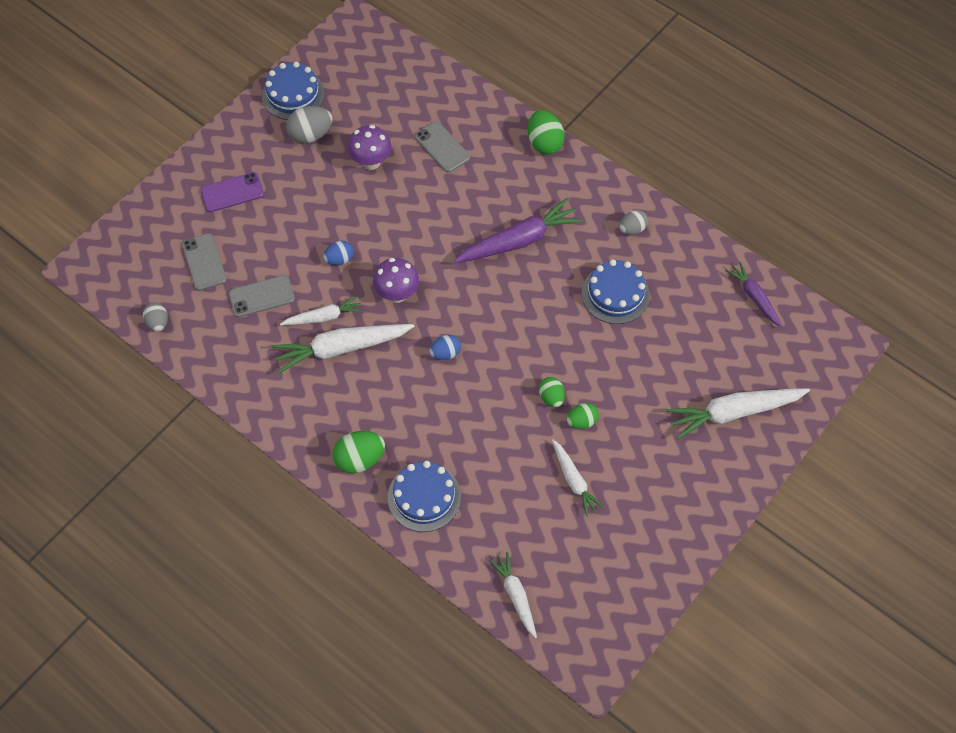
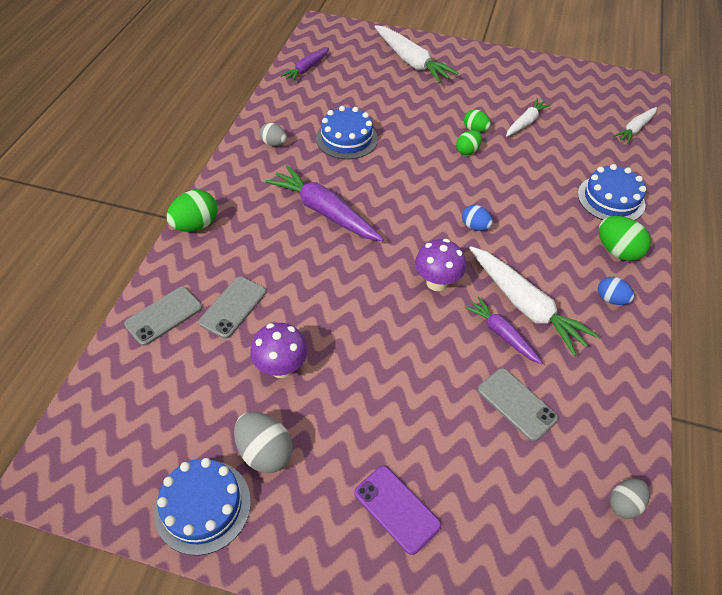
camera: 115 degrees left, 10 degrees down
grey phone [182,233,227,291] -> grey phone moved to [124,287,202,346]
white carrot [280,296,363,325] -> purple carrot [464,296,543,364]
blue egg [323,241,354,265] -> blue egg moved to [598,277,634,305]

